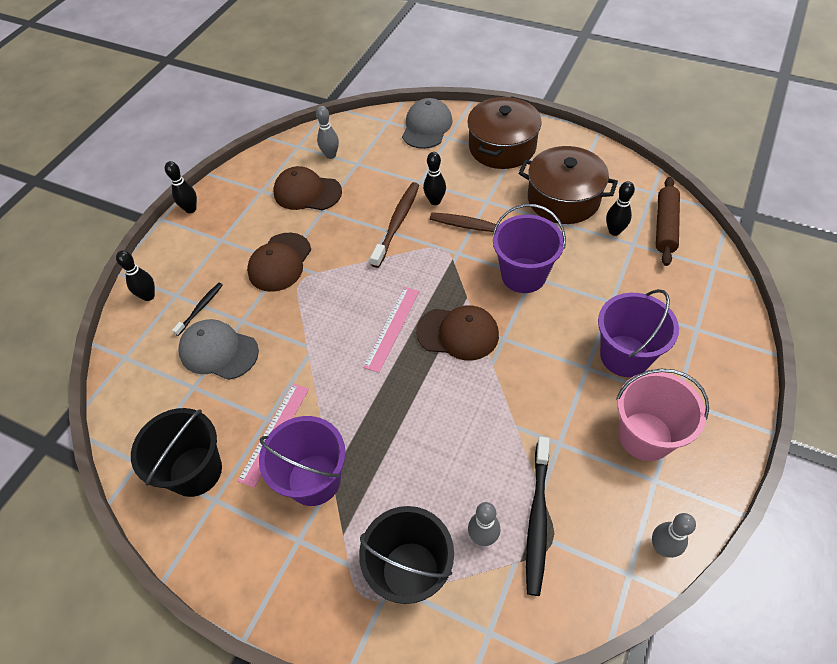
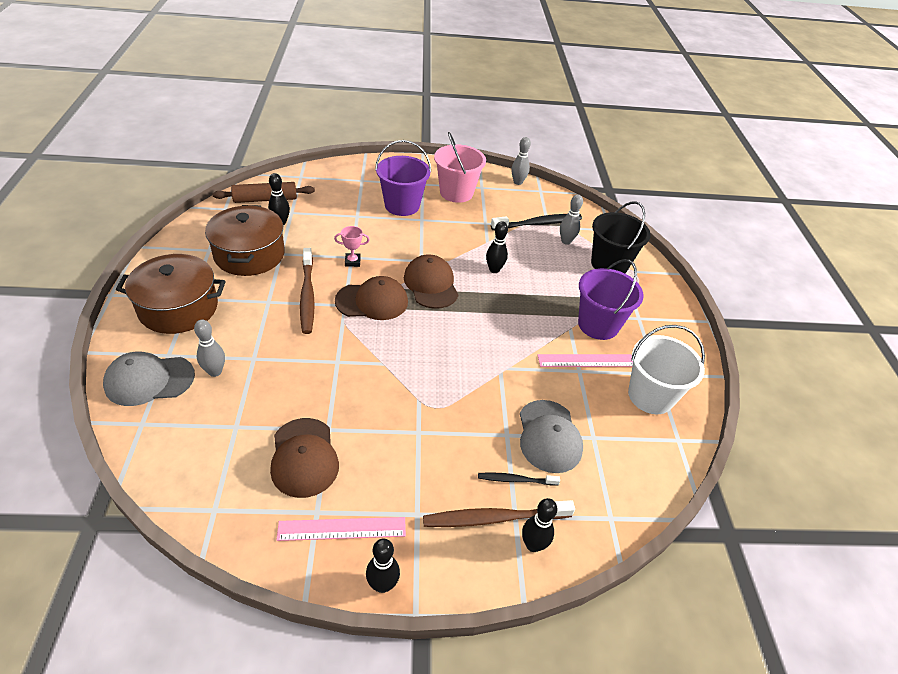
camera: 125 degrees left, 10 degrees down
black bucket [131,408,222,497] -> white bucket [628,325,705,414]
brown cap [247,232,311,292] -> brown cap moved to [335,276,408,320]
grey bowling pin [316,106,339,159] -> grey bowling pin moved to [194,320,225,377]
pink ruler [363,287,419,373] -> pink ruler moved to [276,517,406,541]
brown toothbrush [370,182,419,268] -> brown toothbrush moved to [423,500,575,527]
black bowling pin [423,152,446,205] -> black bowling pin moved to [486,221,508,273]
purple bucket [492,204,566,293] -> pink trophy [334,226,370,267]

